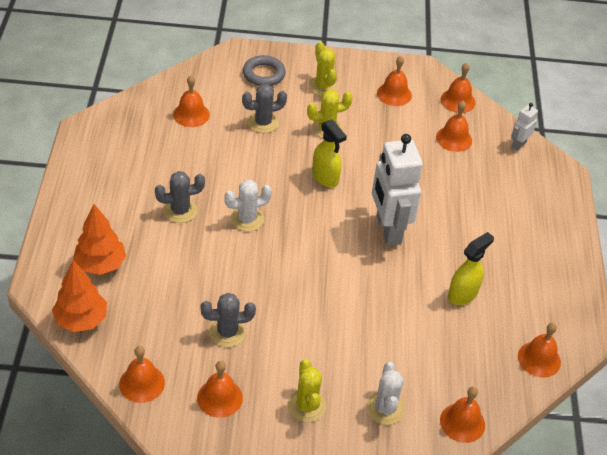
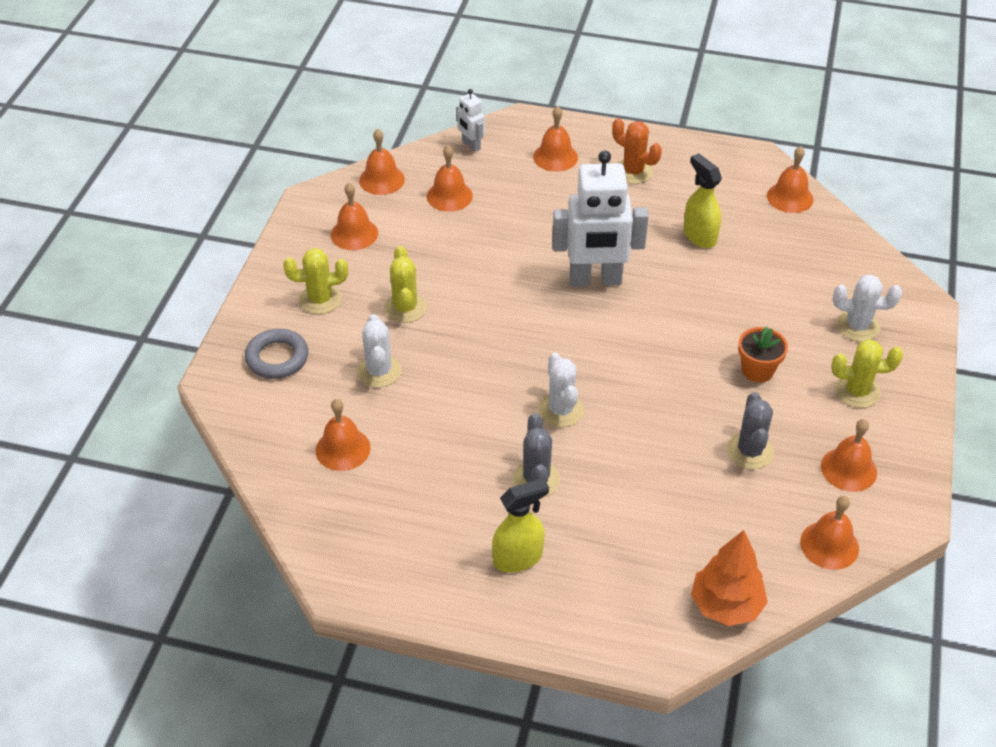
camera: 75 degrees left, 0 degrees up
orange tree [73,204,126,275] -> none
grey cactus [242,84,287,133] -> white cactus [357,314,402,387]
yellow spray bottle [312,120,347,187] -> yellow spray bottle moved to [492,478,549,573]
orange bell [440,387,485,443] -> orange bell moved to [533,106,578,172]
none -> orange cactus [612,118,662,184]
none -> orange flower pot [738,327,788,382]

